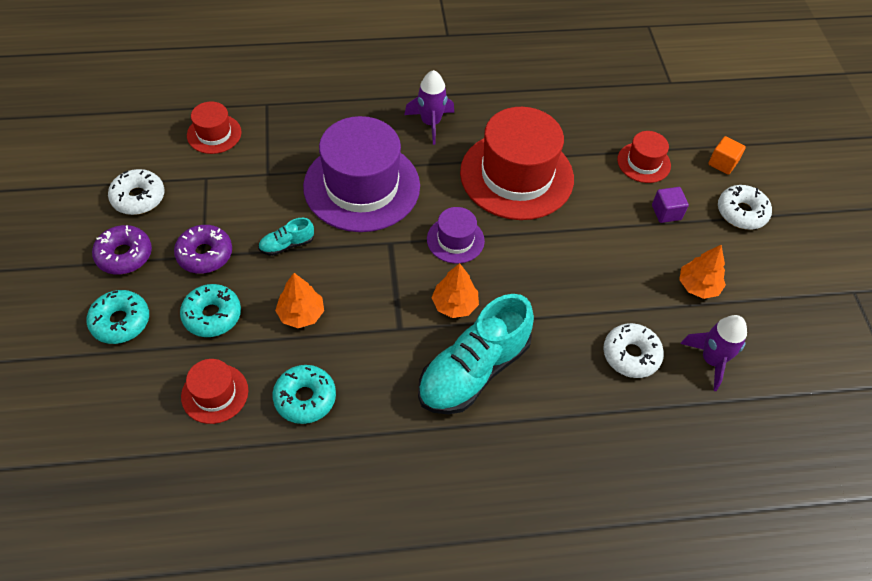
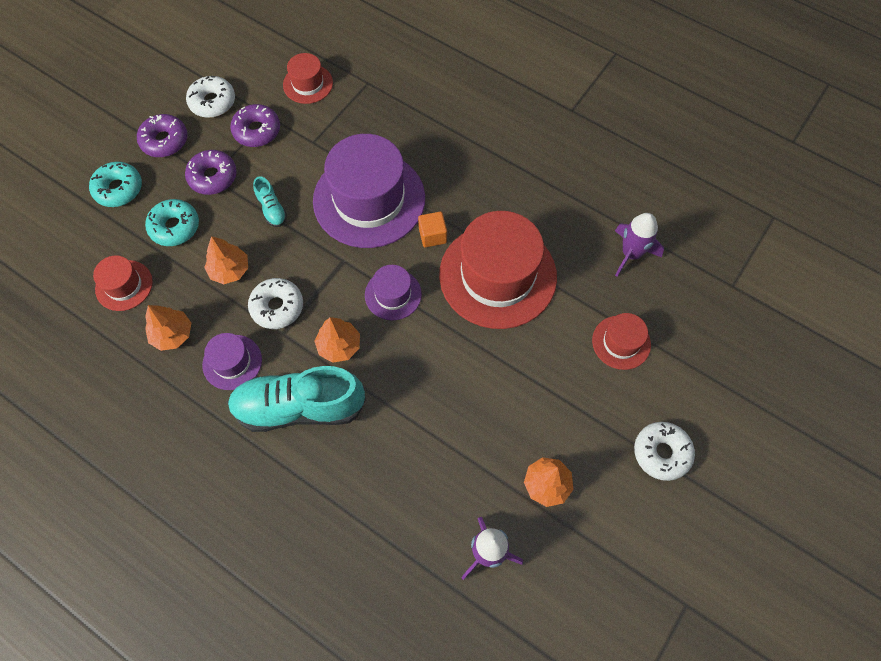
camera: 45 degrees right, 10 degrees up
turquoise shoe [258,218,314,256] -> turquoise shoe turned 135 degrees counterclockwise [253,176,287,227]
turquoise donut [272,365,336,424] -> orange tree [145,305,191,351]
purple rocket [404,70,454,145] -> purple rocket moved to [615,213,664,277]
white donut [603,323,664,378] -> white donut moved to [248,278,303,329]
purple cube [652,187,689,223] -> none
orange cube [708,136,746,175] -> orange cube moved to [418,212,447,247]
none -> purple hat [202,333,262,390]
none -> purple donut [230,104,280,147]

